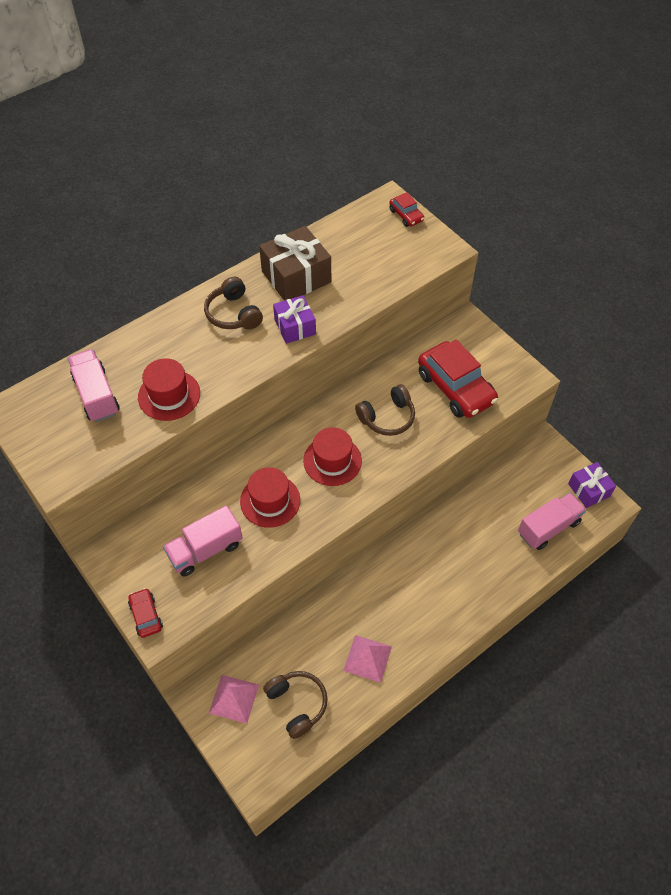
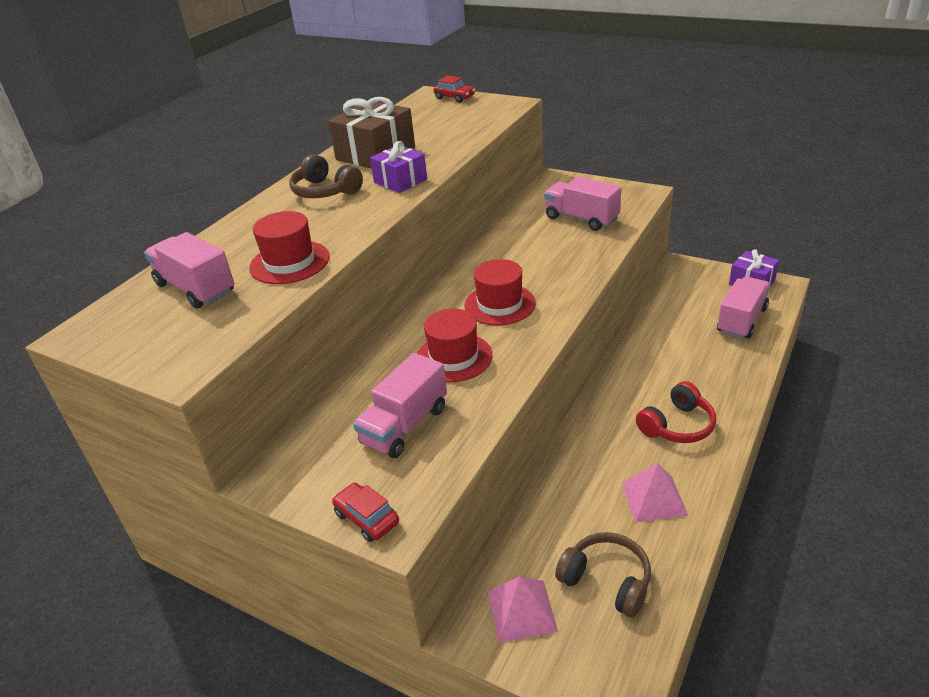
camera: 20 degrees left, 20 degrees down
brown headphones [355,384,415,436] -> none
red car [418,339,498,418] -> pink truck [544,177,621,231]
none -> red headphones [636,381,716,443]

